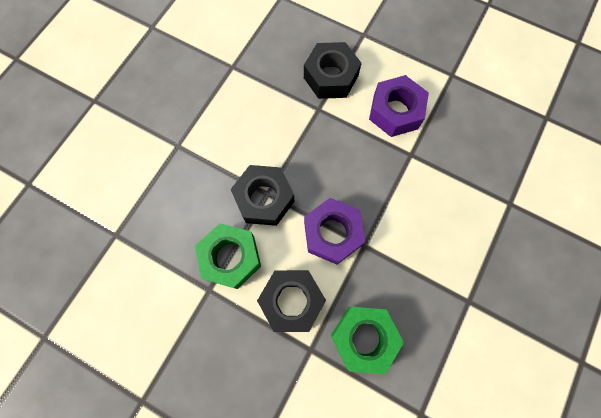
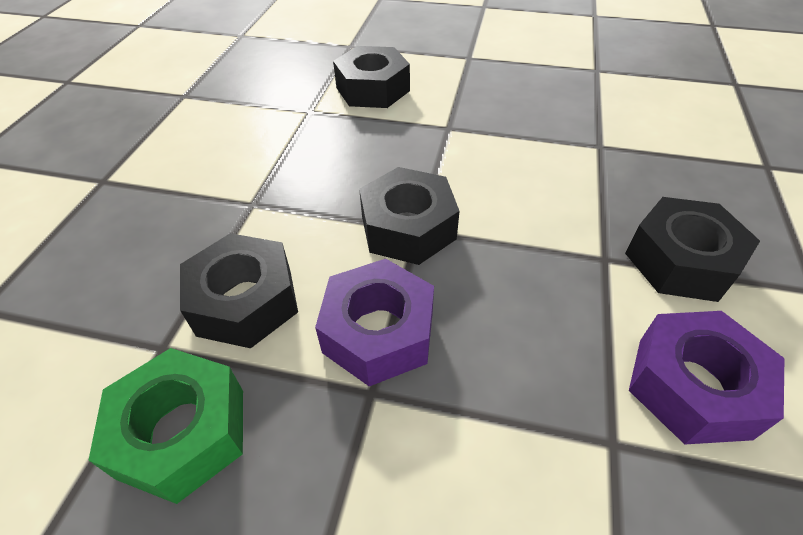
camera: 75 degrees right, 25 degrees down
green nut [195,223,261,289] -> none
none -> black nut [333,46,410,108]

